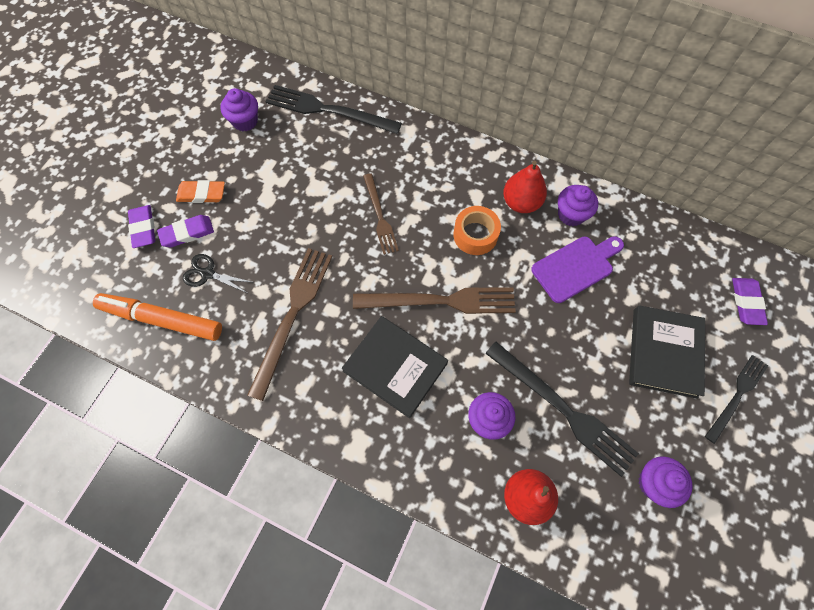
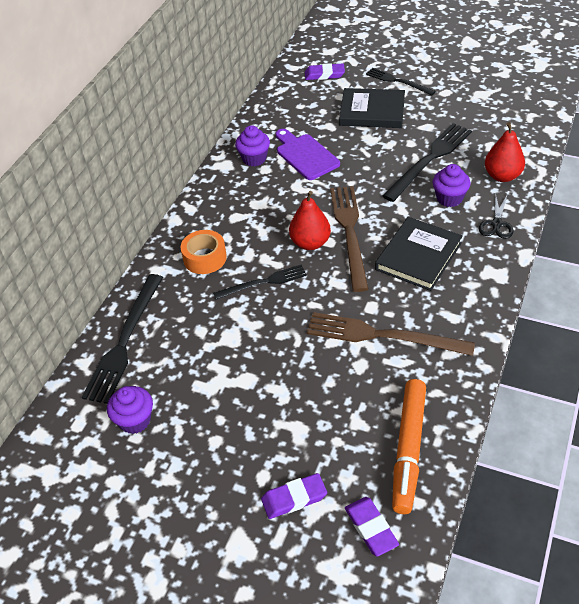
camera: 90 degrees left, 20 degrees down
purple eraser [157,215,214,247] -> purple eraser moved to [345,497,399,557]
orange eraser [176,180,225,203] -> none
black scissors [183,254,252,293] -> black scissors moved to [479,193,514,239]
brown fork [363,173,399,255] -> black fork [213,265,307,299]
orange tape [453,206,501,255] -> orange tape moved to [181,230,227,274]
red pear [503,160,547,213] -> red pear moved to [289,191,331,250]
purple cupcake [638,456,692,508] -> none

